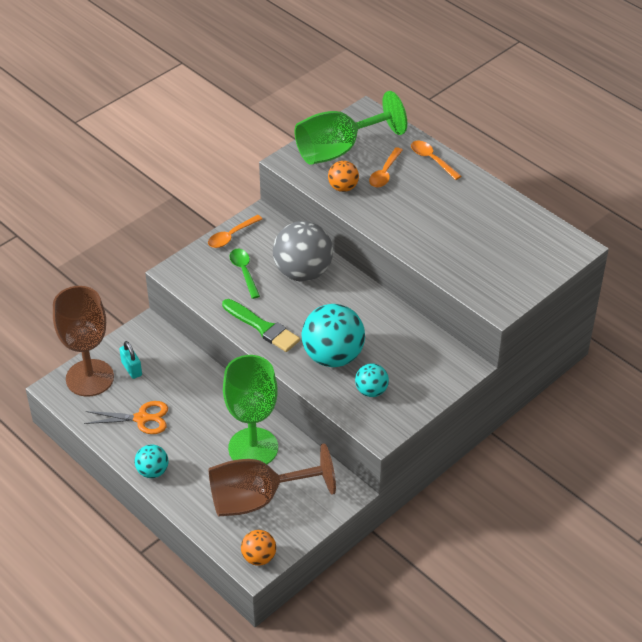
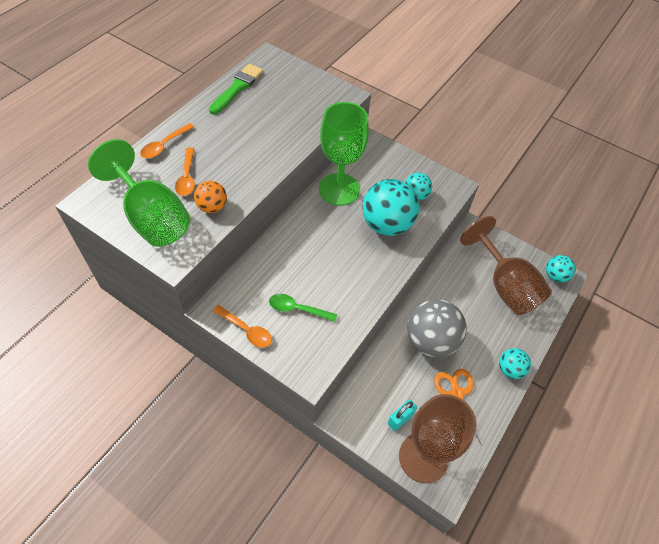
camera: 105 degrees left, 10 degrees up
green brush [222,299,300,352] -> green brush moved to [209,64,263,114]
green goblet [223,355,278,464] -> green goblet moved to [319,102,369,206]
green spoon [230,249,260,299] -> green spoon turned 45 degrees clockwise [269,294,337,322]
orange ball [241,530,276,566] -> turquoise ball [546,255,576,283]
grey ball [273,221,333,282] -> grey ball moved to [407,299,467,358]
orange spoon [369,147,403,188] -> orange spoon turned 75 degrees clockwise [175,147,195,196]

